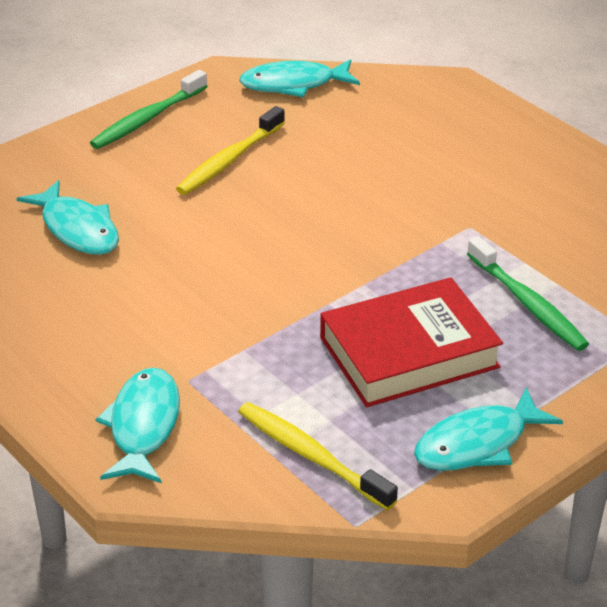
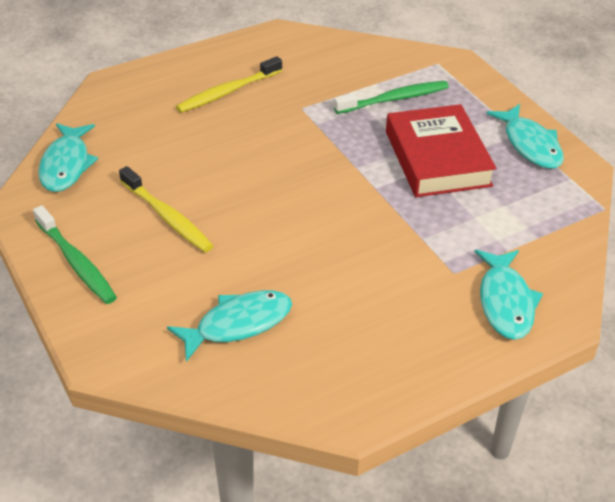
camera: 80 degrees left, 5 degrees up
turquoise fish [95,368,180,483] -> turquoise fish turned 105 degrees counterclockwise [474,250,543,340]
yellow toothbrush [238,402,398,510] -> yellow toothbrush moved to [176,56,282,113]

